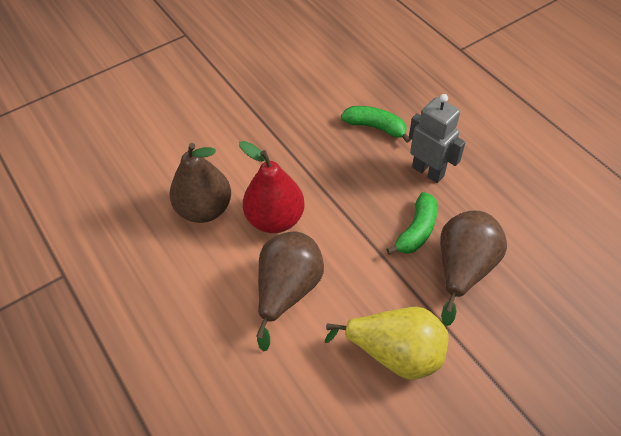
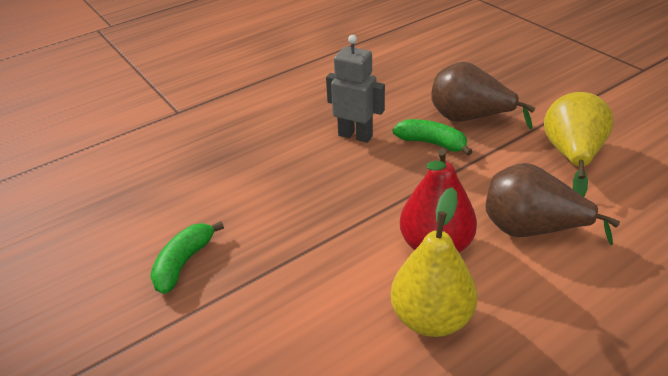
camera: 90 degrees left, 15 degrees down
brown pear [170,143,231,223] -> yellow pear [391,187,477,337]
green banana [341,106,411,143] -> green banana moved to [150,221,224,294]
grey robot [409,94,466,183] -> grey robot turned 75 degrees clockwise [326,35,385,143]

